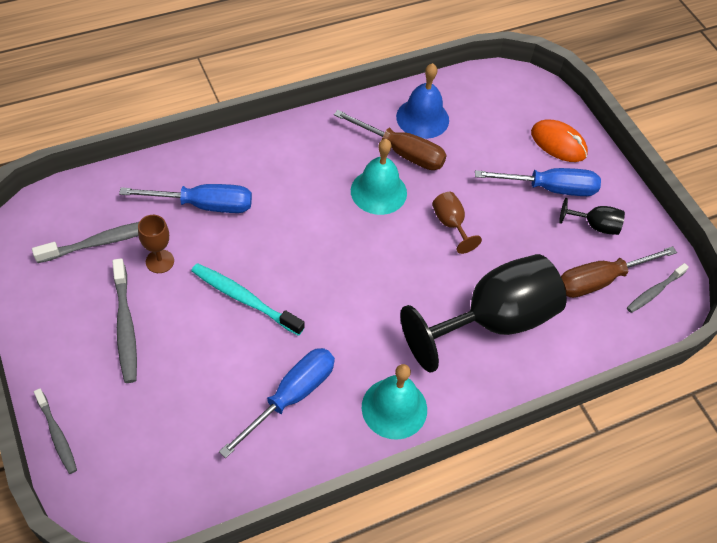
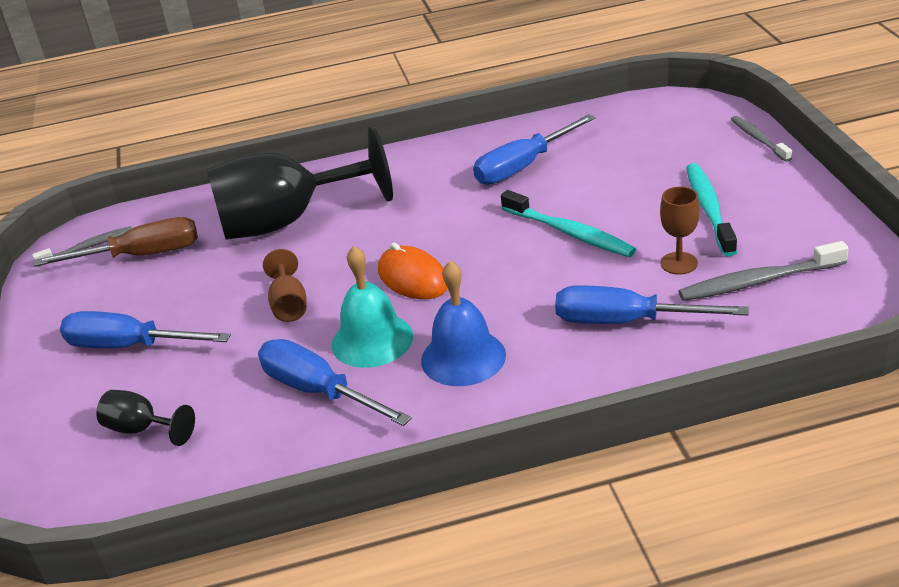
camera: 160 degrees left, 20 degrees down
grey toothbrush [112,258,137,383] -> turquoise toothbrush [686,163,737,256]
brown screwdriver [334,110,447,170] -> blue screwdriver [258,339,412,426]
turquoise bell [362,364,427,440] -> none
blue bell [396,63,449,139] -> blue bell moved to [421,261,506,386]
orange mouse [531,119,588,162] -> orange mouse moved to [378,243,448,299]
black goblet [559,198,625,235] -> black goblet moved to [96,390,195,446]

